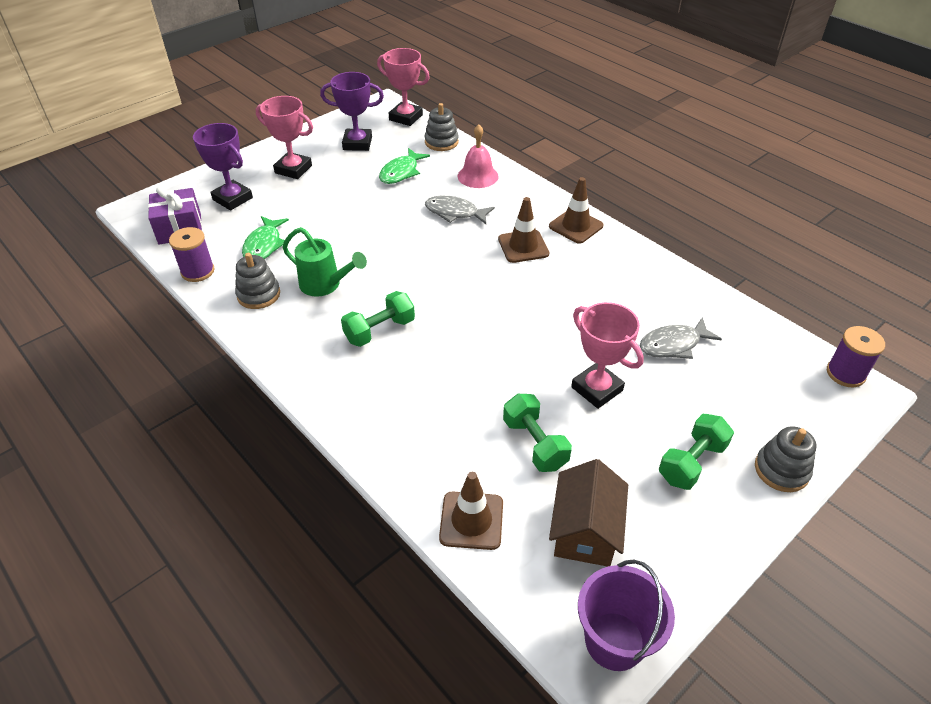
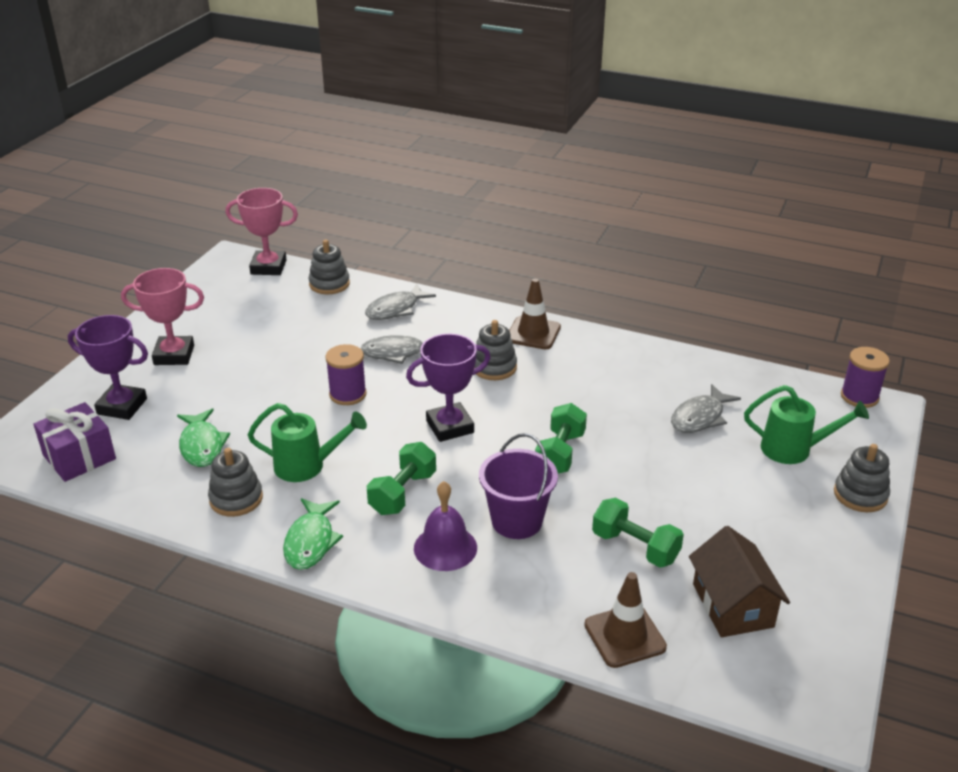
camera: 25 degrees left, 10 degrees down
purple spool [169,227,215,282] -> purple spool moved to [325,344,367,405]
purple trophy [320,72,384,151] -> purple trophy moved to [406,334,491,442]
green fish [379,148,430,184] -> green fish moved to [283,498,343,570]
pink bell [458,124,498,188] -> grey fish [365,284,436,320]
brown traffic cone [498,197,549,263] -> grey stacking toy [474,320,517,380]
pink trophy [571,302,644,409] -> none
purple bucket [578,560,675,671] -> purple bucket moved to [479,433,558,539]
green dumbbell [659,414,734,490] -> green dumbbell moved to [535,403,587,474]
none -> purple bell [414,481,477,571]
none -> green watering can [744,385,869,464]

